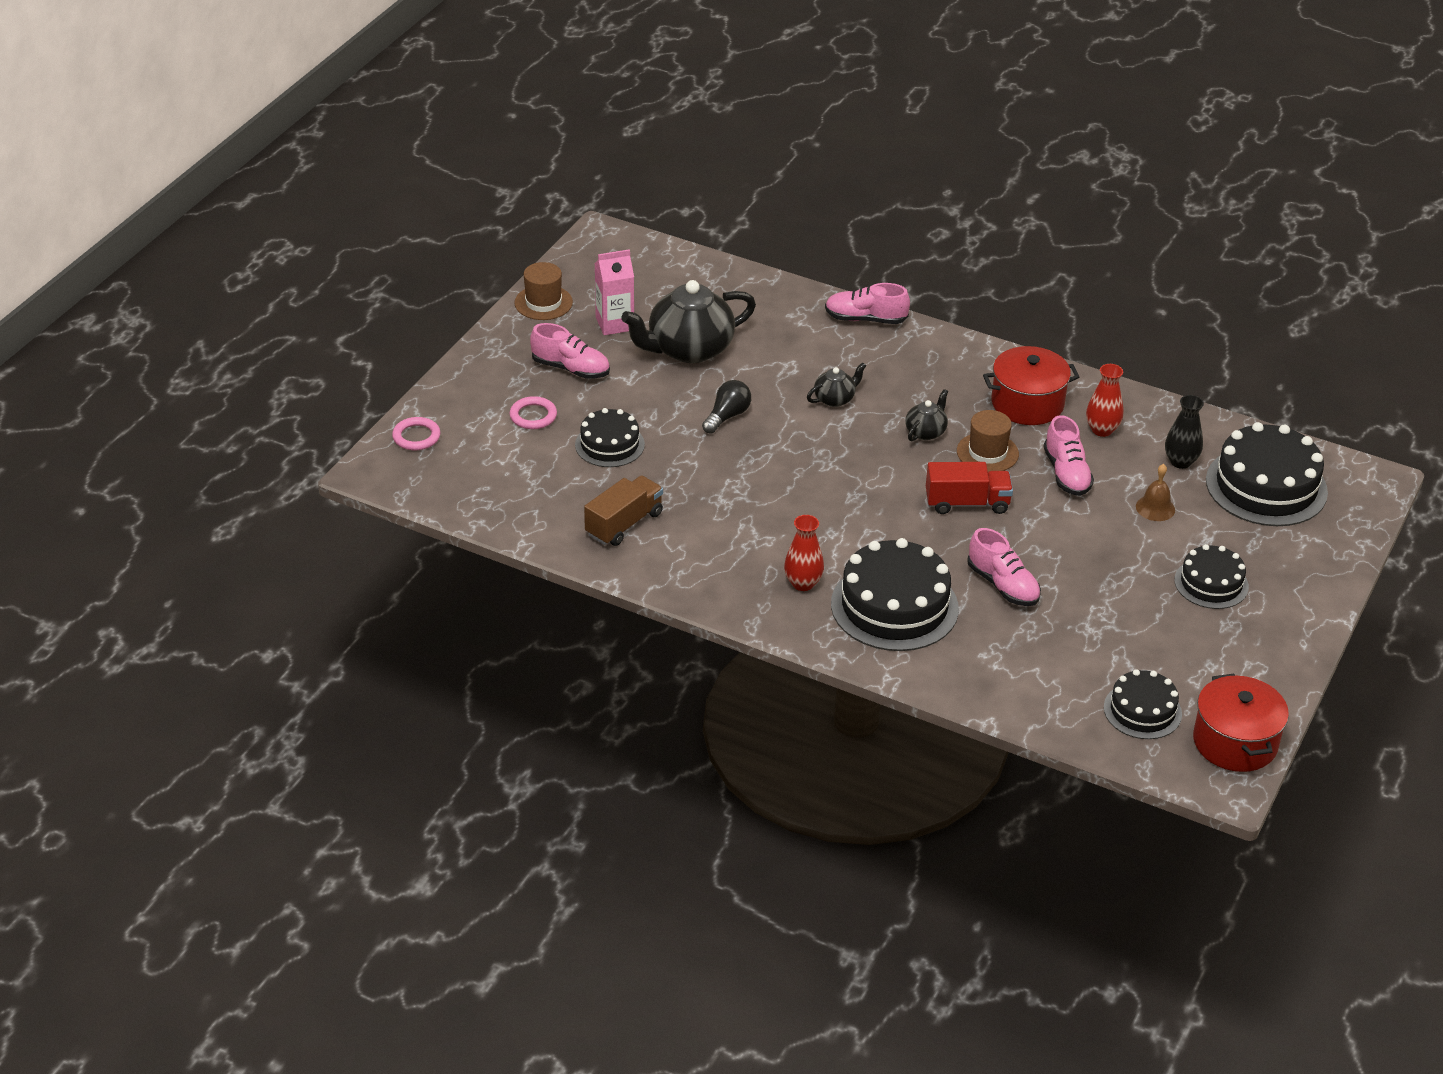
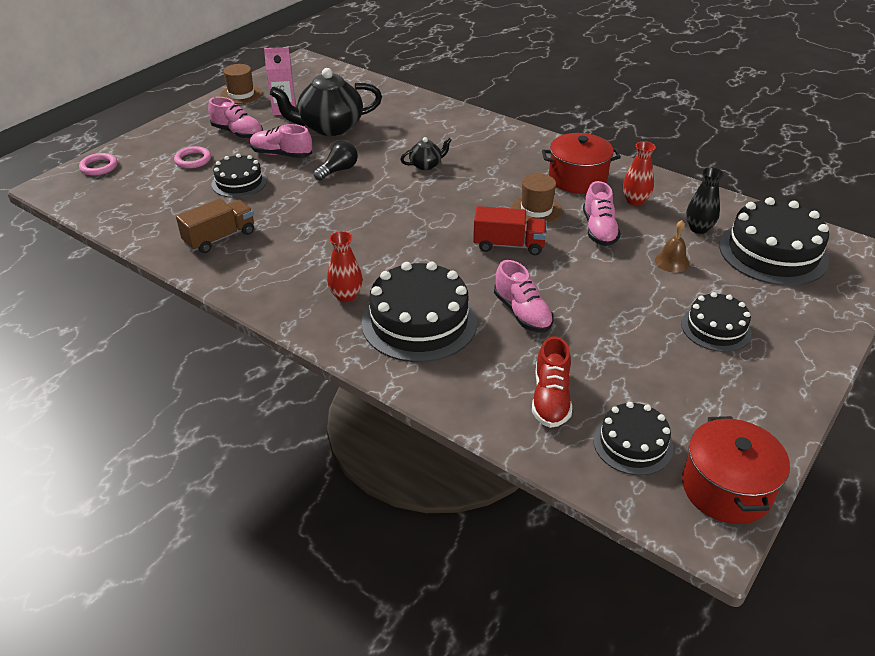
camera: 10 degrees right, 0 degrees up
pink shoe [825,283,910,324] -> pink shoe moved to [250,124,312,158]
black teapot [905,389,948,441] -> none
none -> red shoe [532,336,572,428]

